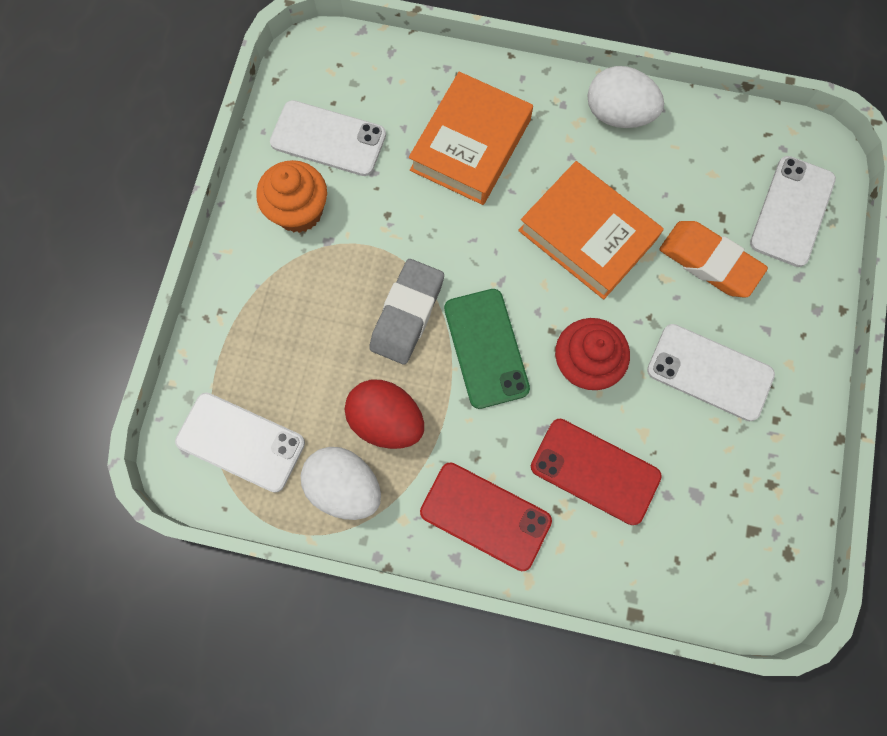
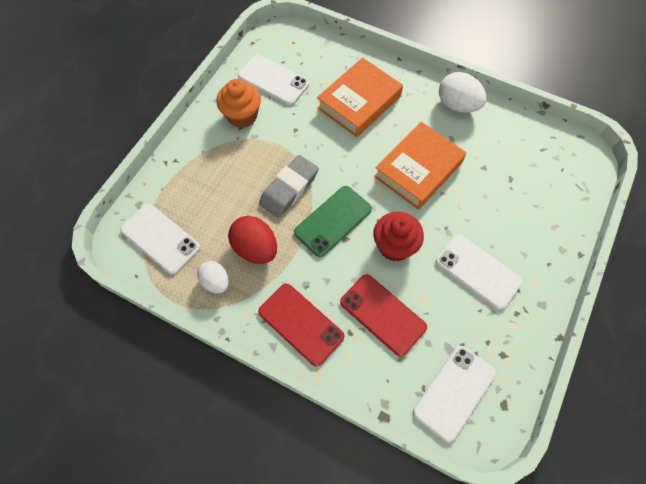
camera: 15 degrees right, 10 degrees down
white egg [300,447,381,520] -> white egg [197,261,229,294], size x0.65
green phone [444,289,530,409] -> green phone turned 45 degrees clockwise [294,186,372,257]
orange book [518,161,664,300] -> orange book turned 75 degrees clockwise [374,122,467,210]
orange eraser [659,221,768,298] -> none
white phone [750,156,836,267] -> white phone moved to [413,346,496,442]

